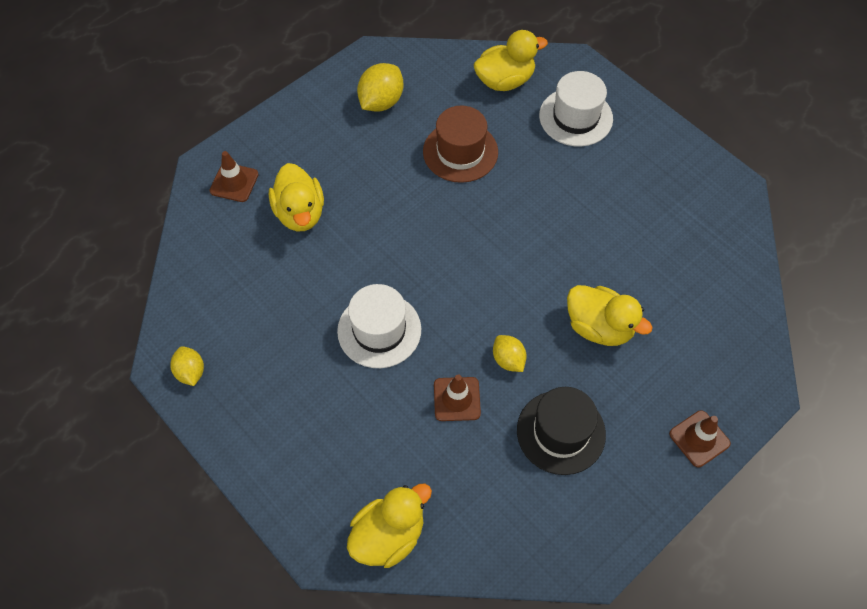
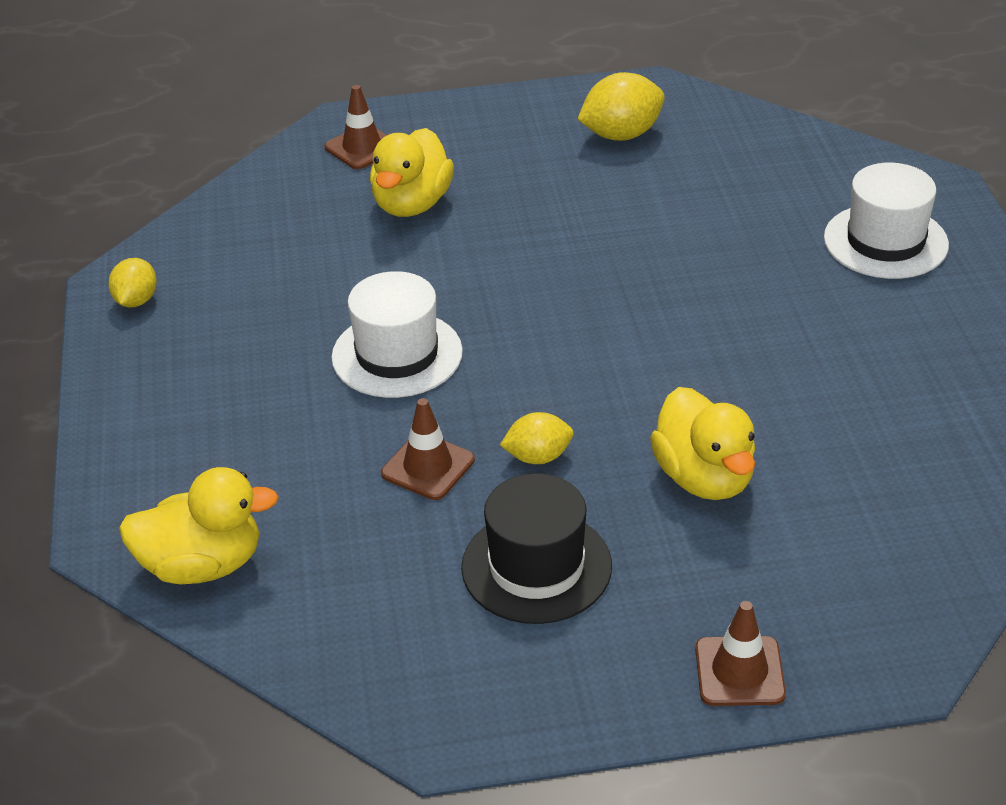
camera: 35 degrees right, 20 degrees down
brown hat [423,106,498,183] -> none
yellow duck [473,30,548,91] -> none
yellow lemon [493,335,527,372] -> yellow lemon turned 75 degrees clockwise [500,412,573,464]

